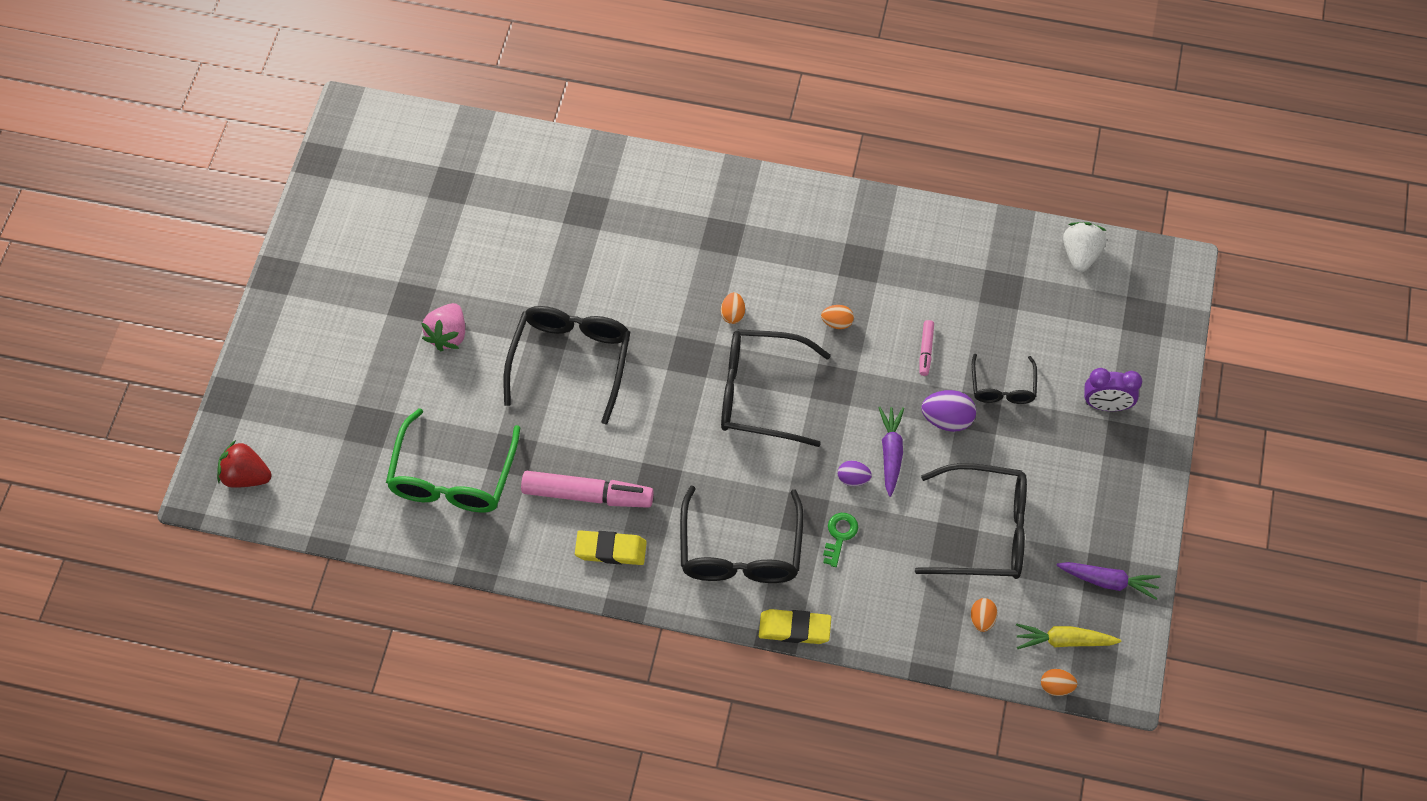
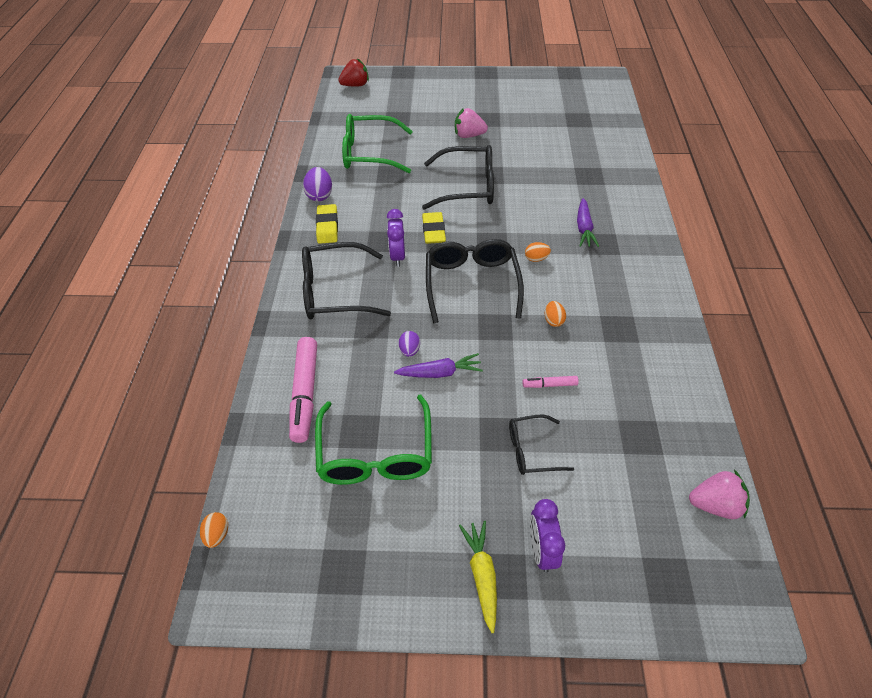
camera: 80 degrees right, 10 degrees down
red strawberry [217,440,272,488] -> red strawberry turned 60 degrees clockwise [338,58,369,87]
pink marker [521,471,654,508] -> pink marker moved to [289,337,317,443]
yellow eraser [759,609,831,644] -> yellow eraser moved to [422,212,446,244]
green key [823,513,858,567] -> none
black glasses [915,463,1027,579] -> green glasses [315,395,432,485]
purple egg [921,390,976,432] -> purple egg moved to [303,167,332,201]
orange egg [971,598,997,632] -> none
yellow carrot [1016,624,1121,649] -> yellow carrot moved to [459,521,497,633]
purple carrot [1057,562,1161,600] -> purple carrot moved to [577,198,599,247]
white strawberry [1063,222,1107,272] -> pink strawberry [689,469,750,519]
none -> purple clock [387,209,405,267]

